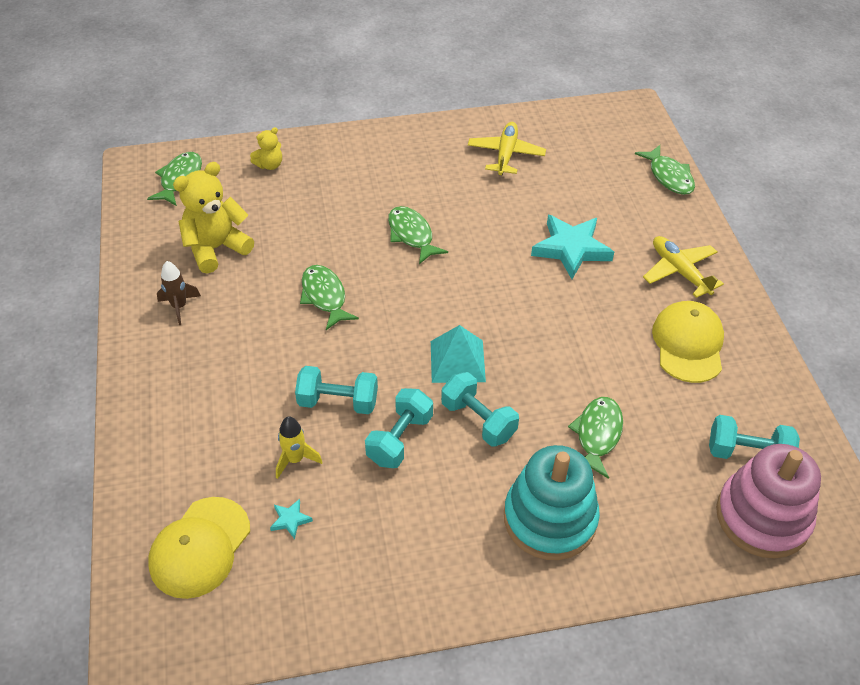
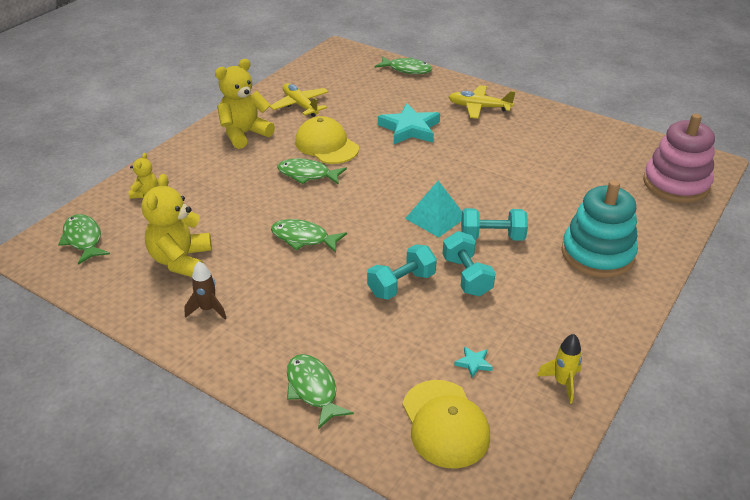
camera: 45 degrees left, 10 degrees down
yellow rocket [276,416,322,479] -> yellow rocket moved to [537,334,582,404]
green fish [568,397,623,479] -> green fish moved to [287,354,354,429]
yellow cap [652,301,724,383] -> yellow cap moved to [295,116,359,164]
turquoise dumbbell [709,415,800,459] -> none
none -> yellow teddy bear [215,59,275,149]

